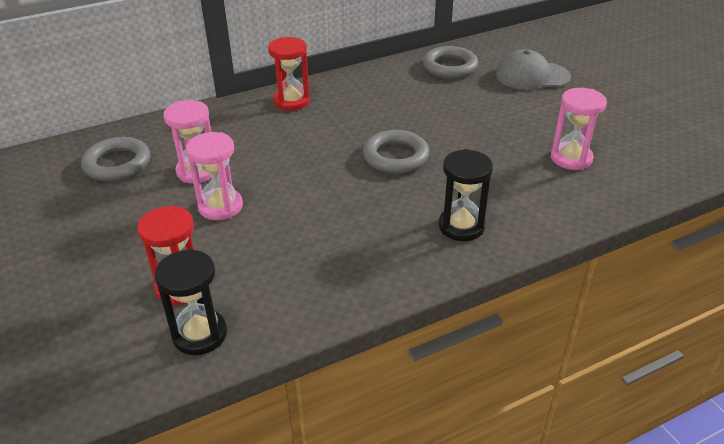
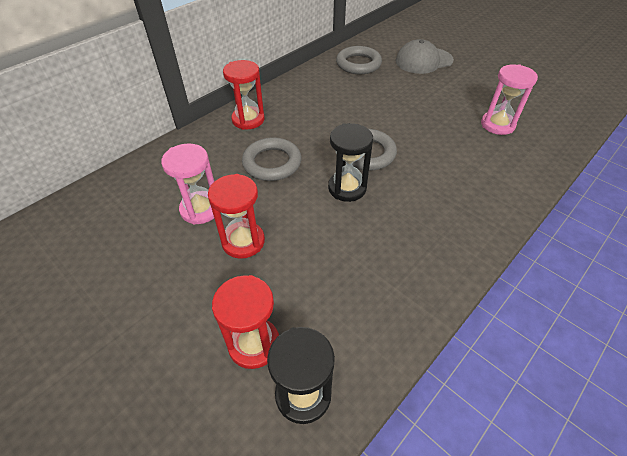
camera: 20 degrees left, 10 degrees up
grey ring [81,137,150,181] -> grey ring moved to [242,137,301,181]
pink hourglass [186,132,243,220] -> red hourglass [208,174,265,259]
black hourglass [439,149,493,241] -> black hourglass moved to [328,123,373,202]

